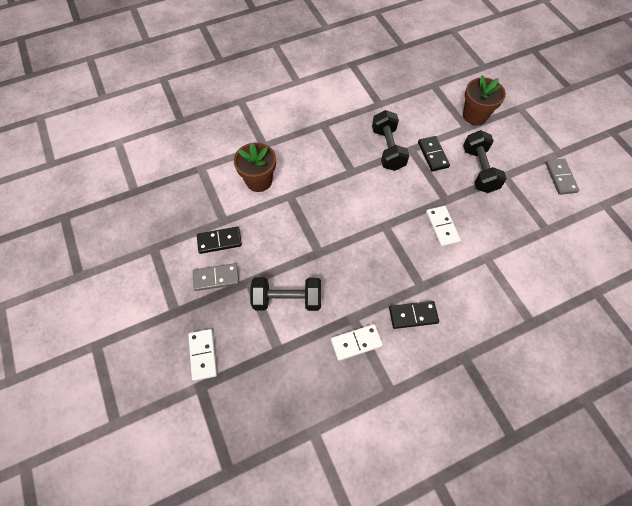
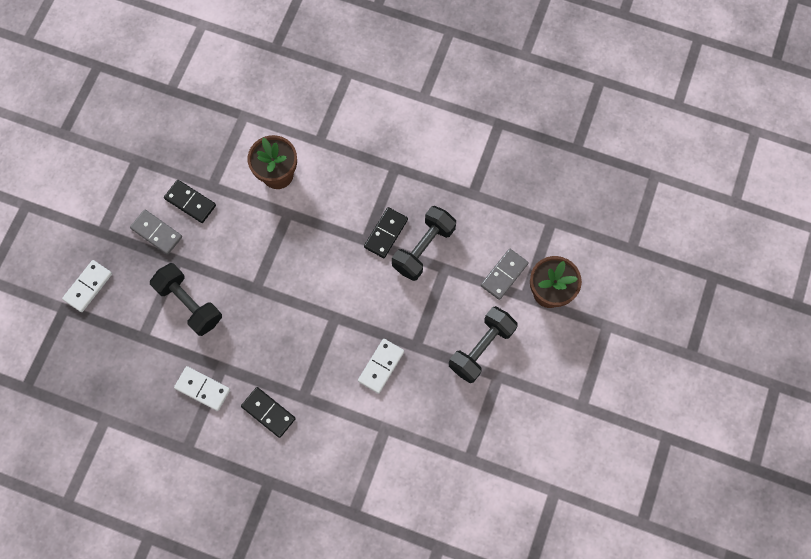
camera: 45 degrees right, 10 degrees up
black domino [418,136,450,171] -> black domino moved to [364,207,408,258]
grey domino [545,159,579,195] -> grey domino moved to [481,249,529,300]

